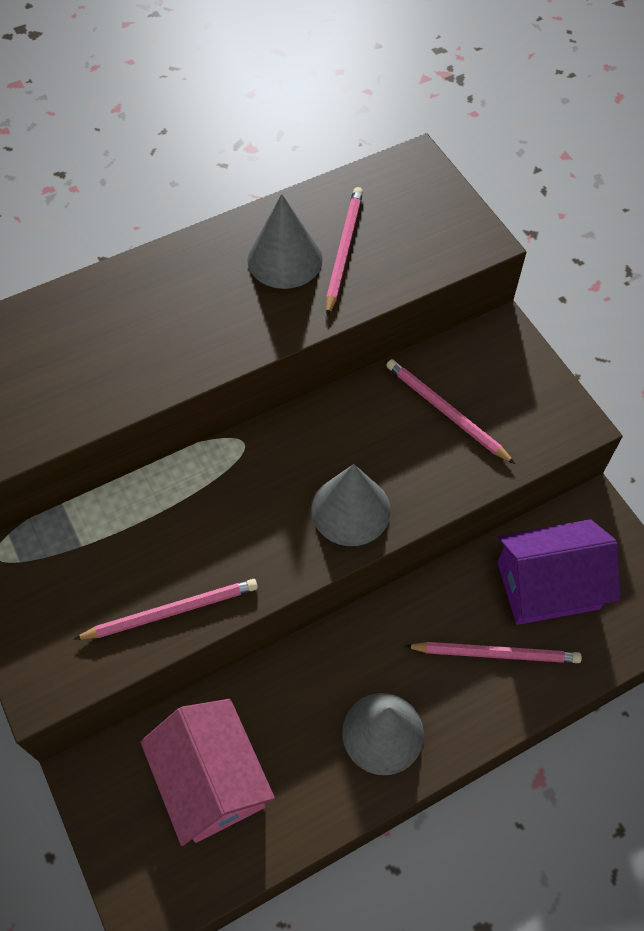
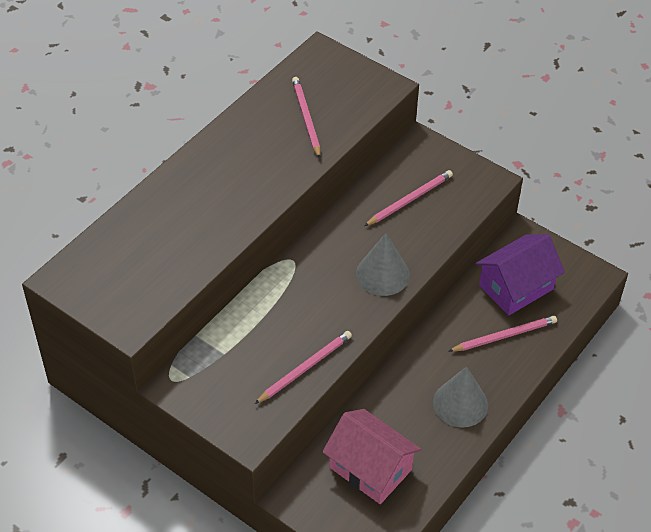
camera: 25 degrees left, 10 degrees down
grey cone [247,194,323,289] -> none
pink pencil [386,359,515,464] -> pink pencil turned 120 degrees clockwise [364,170,453,226]

